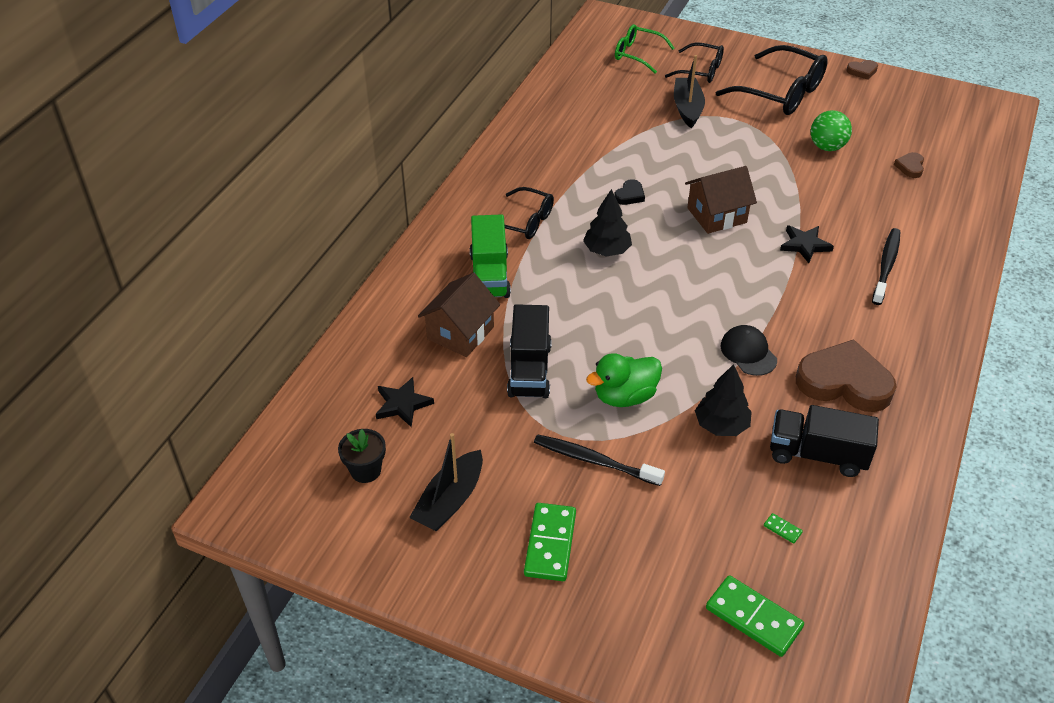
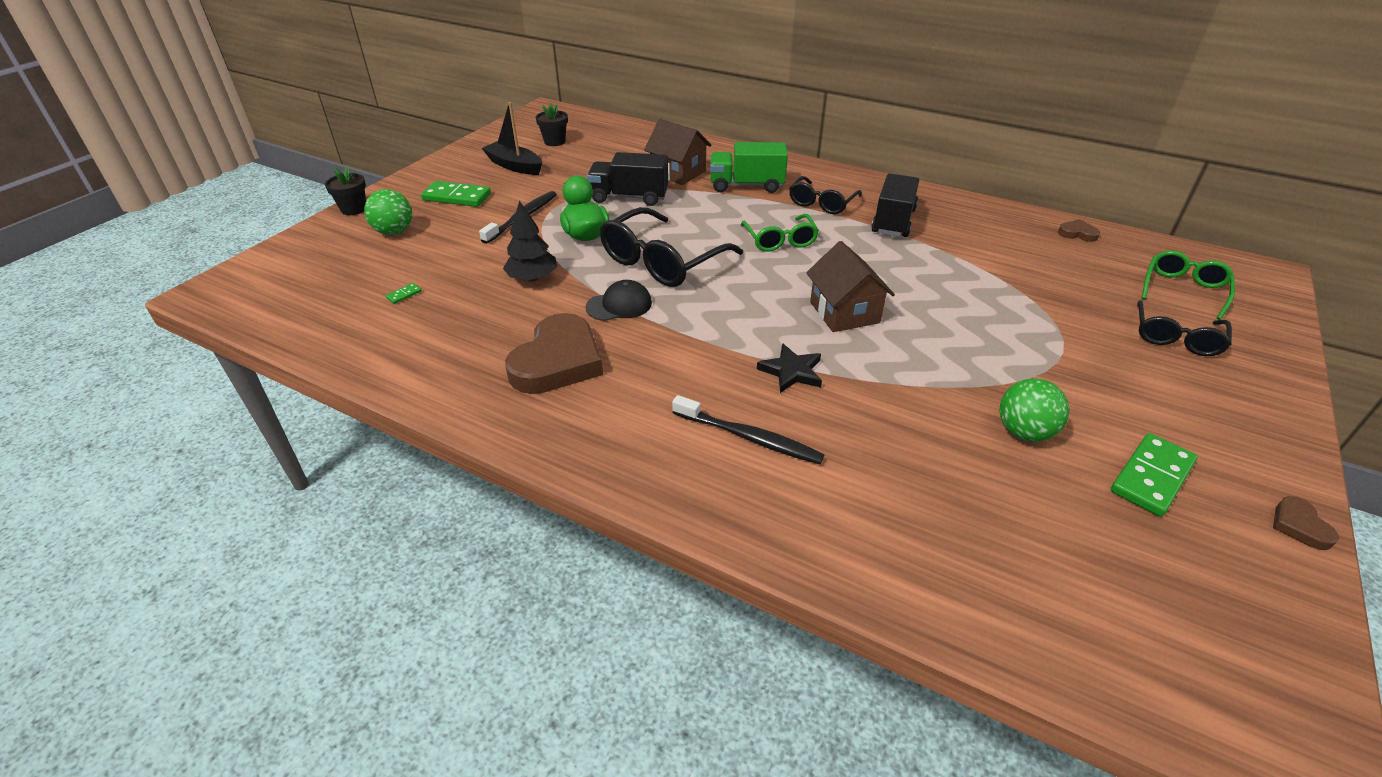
camera: 95 degrees right, 5 degrees down
black star [376,377,434,427] -> none
black tree [583,189,632,257] -> green glasses [740,214,819,251]
black heart [614,179,645,205] -> none
black boat [674,55,705,128] -> none
green domino [706,575,804,657] -> green domino moved to [1111,433,1198,517]
black glasses [716,45,828,115] -> black glasses moved to [600,207,743,287]
black truck [770,405,879,477] -> black truck moved to [871,174,919,237]
brown heart [894,152,924,178] -> brown heart moved to [1058,219,1100,242]
none -> black flower pot [325,166,366,215]
none -> green ball [364,189,412,235]

